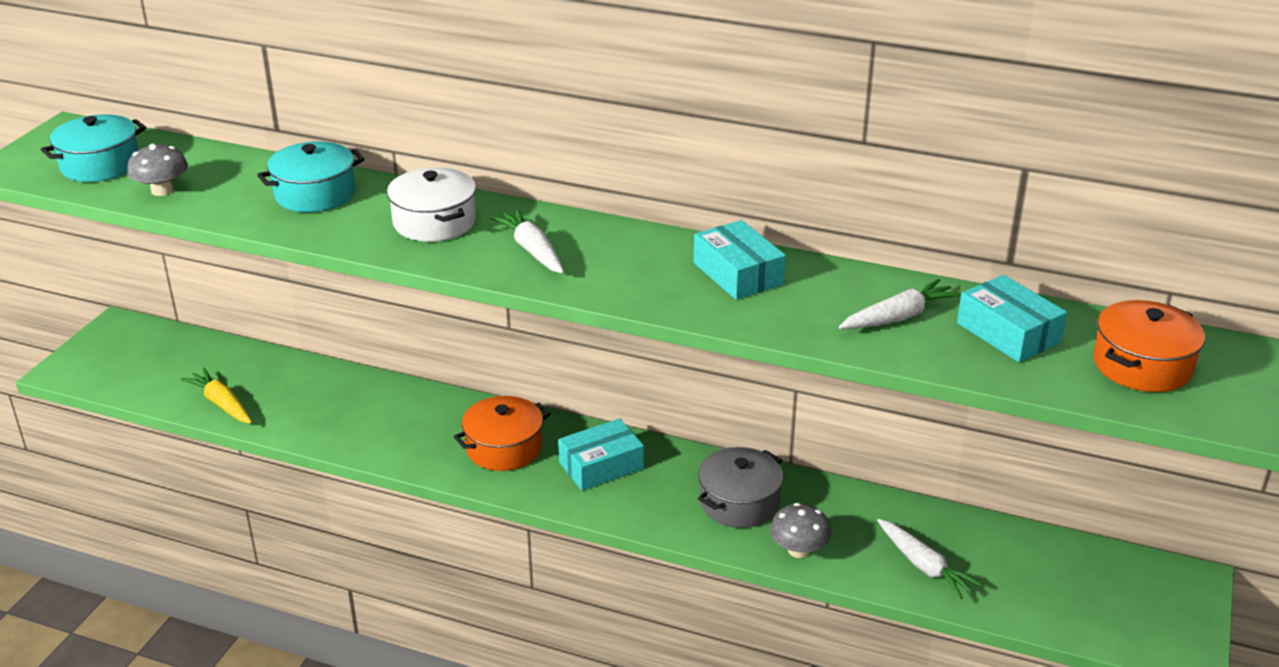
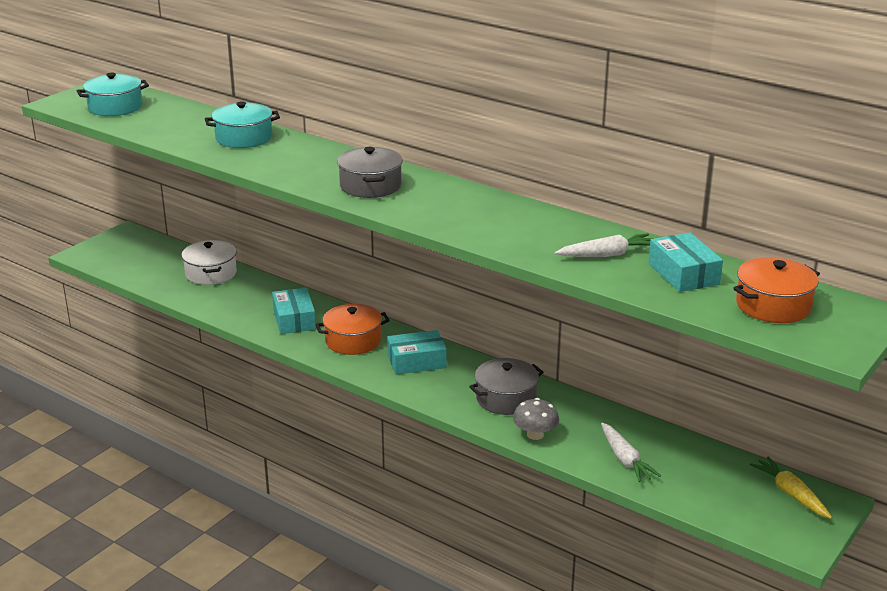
camera: 15 degrees right, 5 degrees down
grey mushroom [127,144,188,196] -> none
yellow carrot [181,368,252,424] -> yellow carrot moved to [750,457,832,519]
white pot [387,167,476,242] -> white pot moved to [182,240,237,285]
white carrot [490,209,564,274] -> grey pot [337,147,403,198]
turquoise box [694,220,786,300] -> turquoise box moved to [272,288,316,334]

